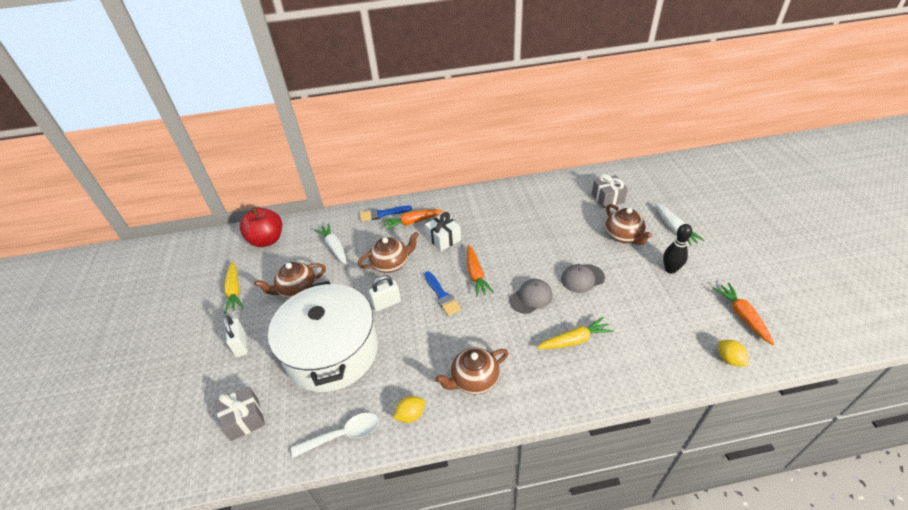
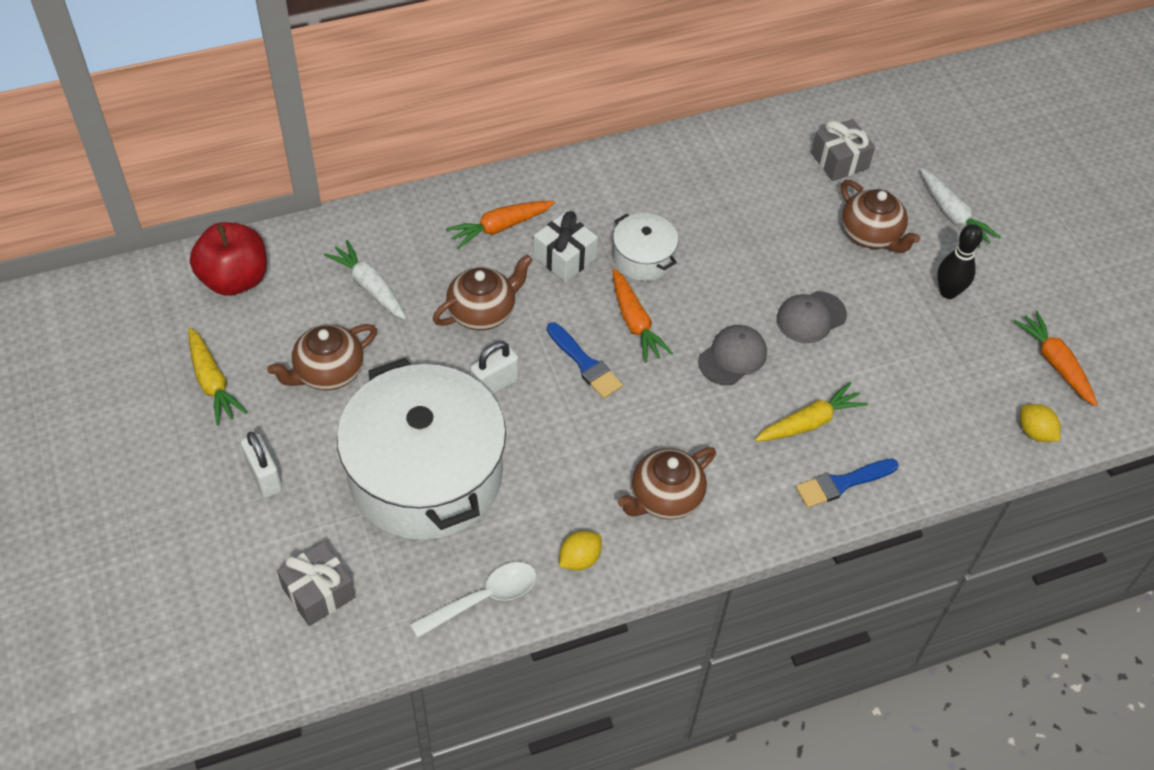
camera: 15 degrees left, 10 degrees up
blue brush [360,205,412,221] -> blue brush moved to [796,459,899,508]
none -> white pot [613,213,678,281]

